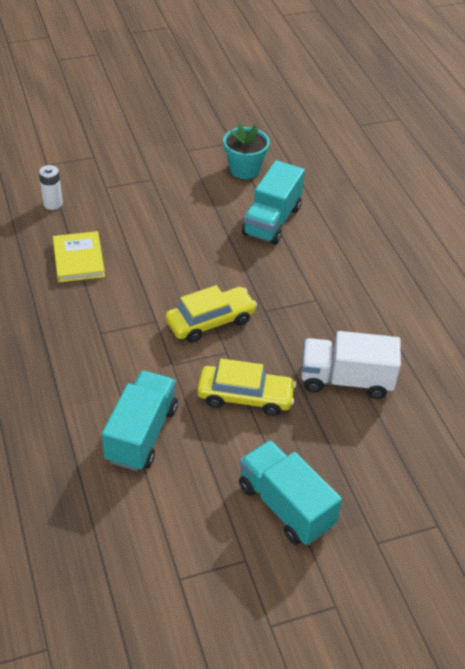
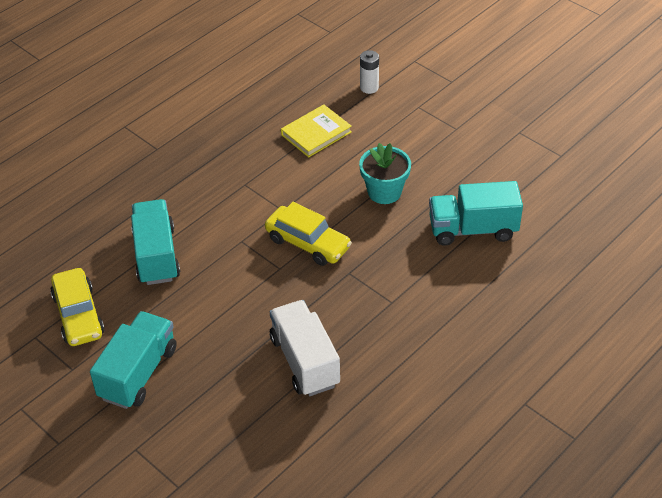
camera: 65 degrees right, 0 degrees up
turquoise truck [102,370,178,471] -> turquoise truck turned 90 degrees counterclockwise [131,199,180,285]
yellow car [197,358,296,416] -> yellow car moved to [50,268,104,346]
turquoise flower pot [223,123,270,179] -> turquoise flower pot moved to [359,143,411,204]

